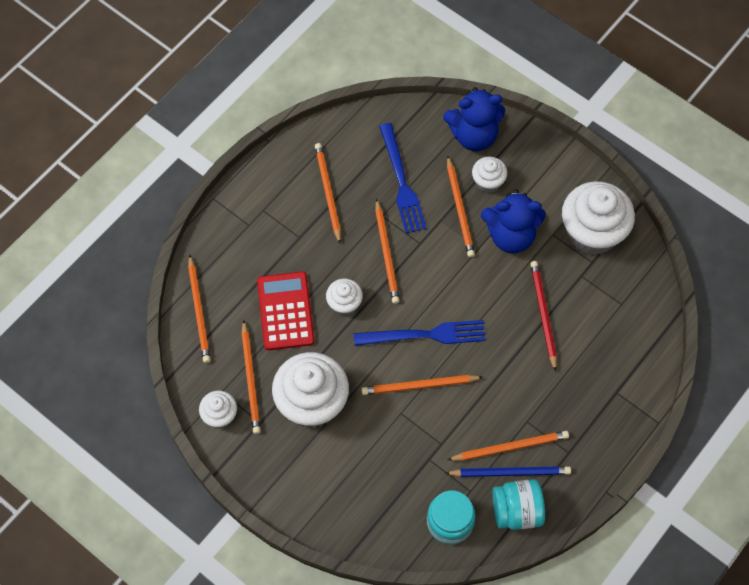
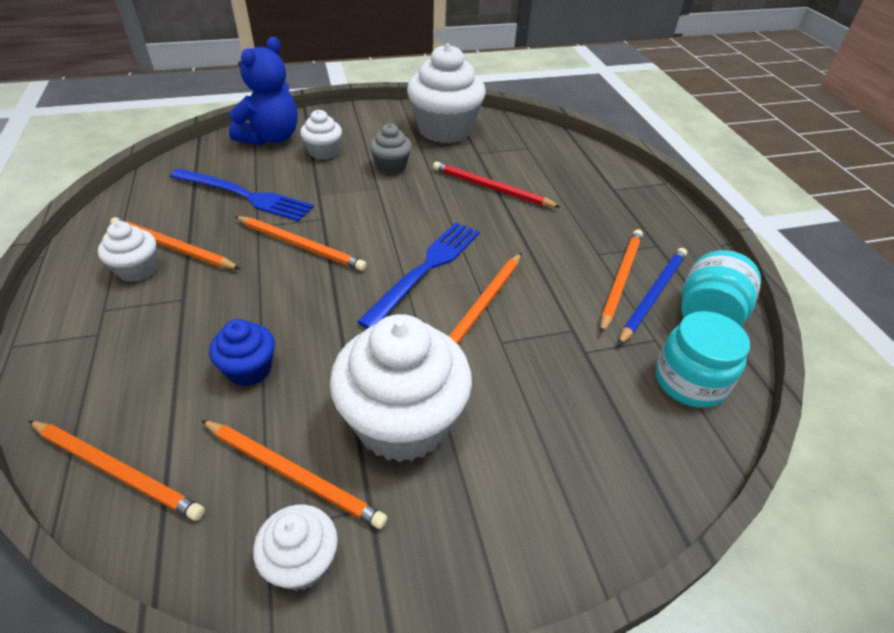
camera: 55 degrees left, 20 degrees down
red calculator [257,272,315,350] -> blue cupcake [209,319,275,386]
white cupcake [326,279,363,316] -> white cupcake moved to [98,221,157,282]
orange pencil [447,156,475,258] -> none
blue teddy bear [481,189,546,253] -> grey cupcake [369,123,412,174]

